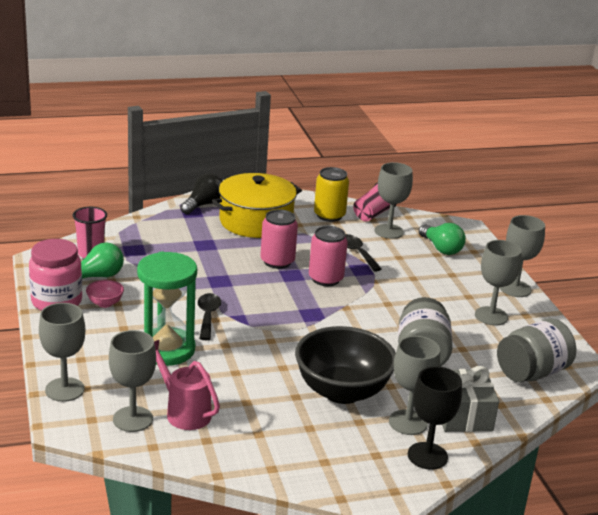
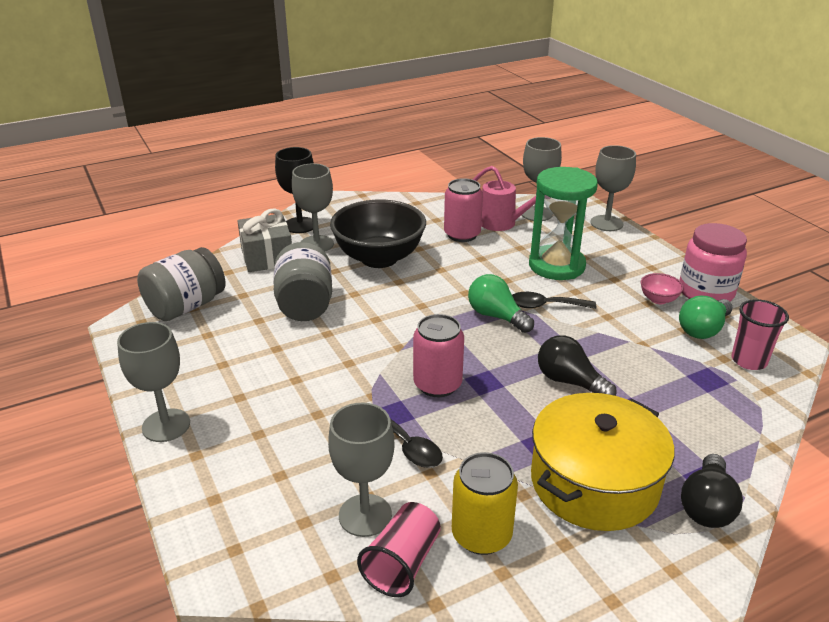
camera: 170 degrees right, 5 degrees up
black spoon [198,293,221,340] -> black spoon turned 105 degrees clockwise [512,292,596,309]
pink can [260,209,298,269] -> pink can moved to [444,178,483,242]
green light bulb [419,223,466,255] -> green light bulb moved to [468,274,534,333]
grey goblet [475,240,522,326] -> none
none -> black light bulb [538,335,617,396]

